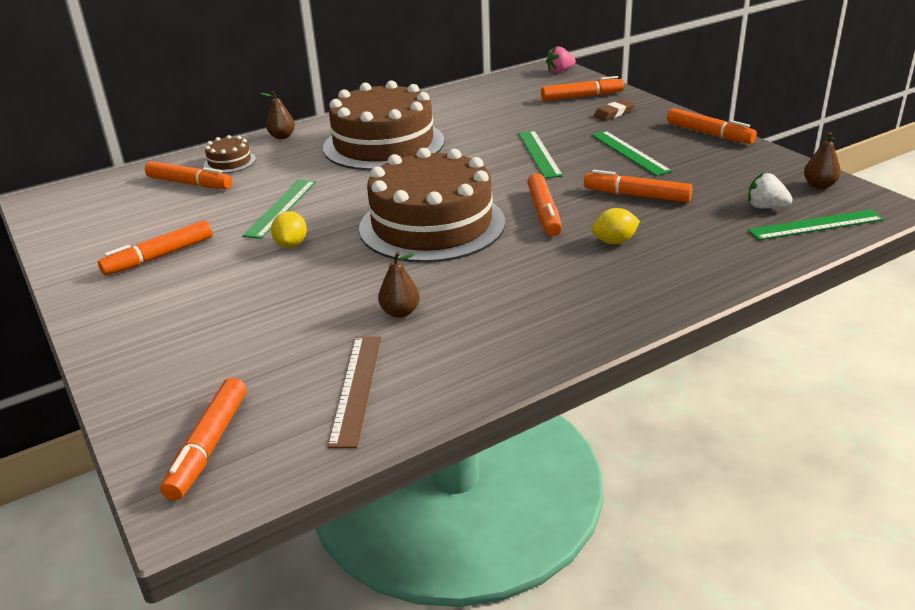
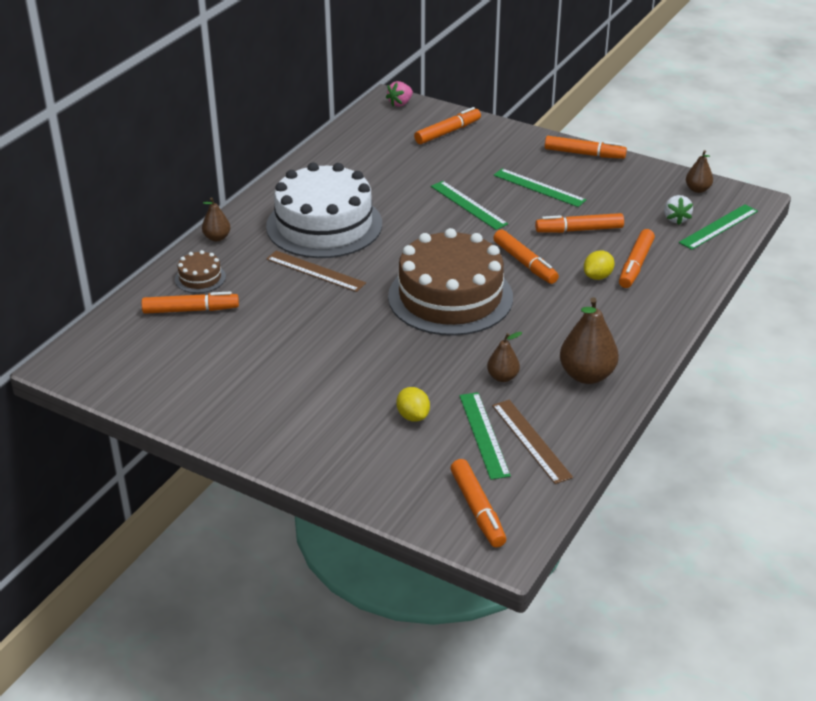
camera: 30 degrees left, 5 degrees up
orange marker [98,220,213,275] -> orange marker moved to [619,229,655,288]
green ruler [243,180,316,239] -> green ruler moved to [459,392,511,480]
yellow lemon [271,211,307,248] -> yellow lemon moved to [396,387,430,422]
brown cake [323,80,445,170] -> white cake [266,162,382,258]
brown eraser [594,100,635,121] -> none
white strawberry [748,172,793,209] -> white strawberry turned 90 degrees counterclockwise [664,195,693,225]
none -> brown ruler [266,251,366,292]
none -> brown pear [560,297,619,384]

